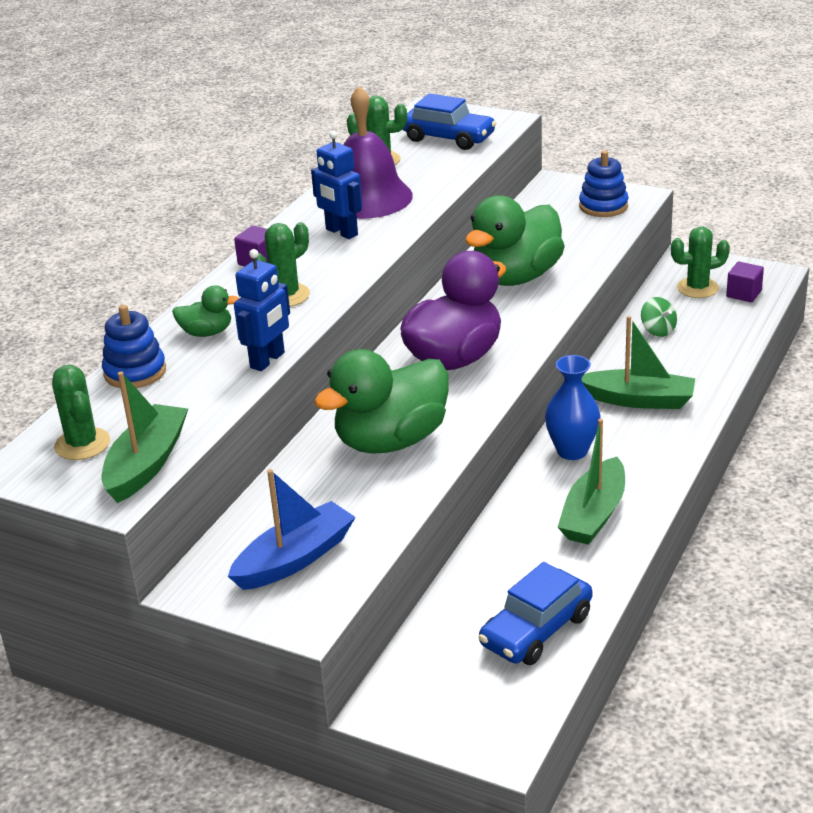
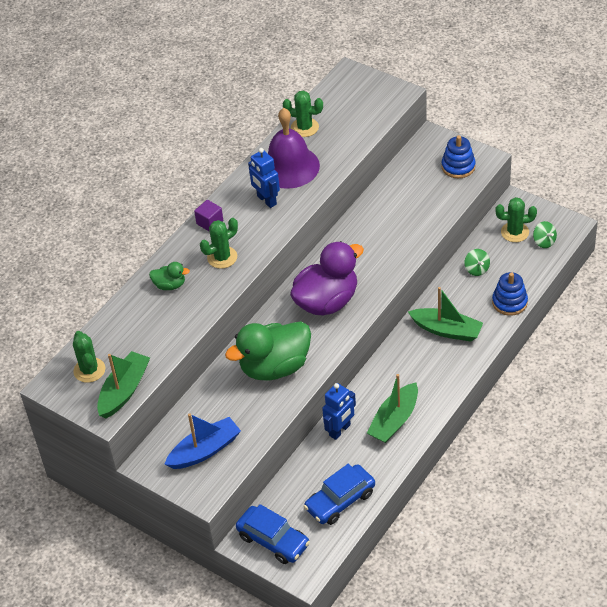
camera: 10 degrees right, 15 degrees up
blue stacking toy [102,305,166,388] -> blue stacking toy moved to [492,272,528,316]
blue robot [234,249,290,371] -> blue robot moved to [322,383,356,440]
blue car [402,93,496,150] -> blue car moved to [236,504,310,564]
green duck [465,195,565,286] -> none
blue vase [545,355,601,460] -> none
purple cube [726,262,764,302] -> green spinning top [533,221,557,248]

